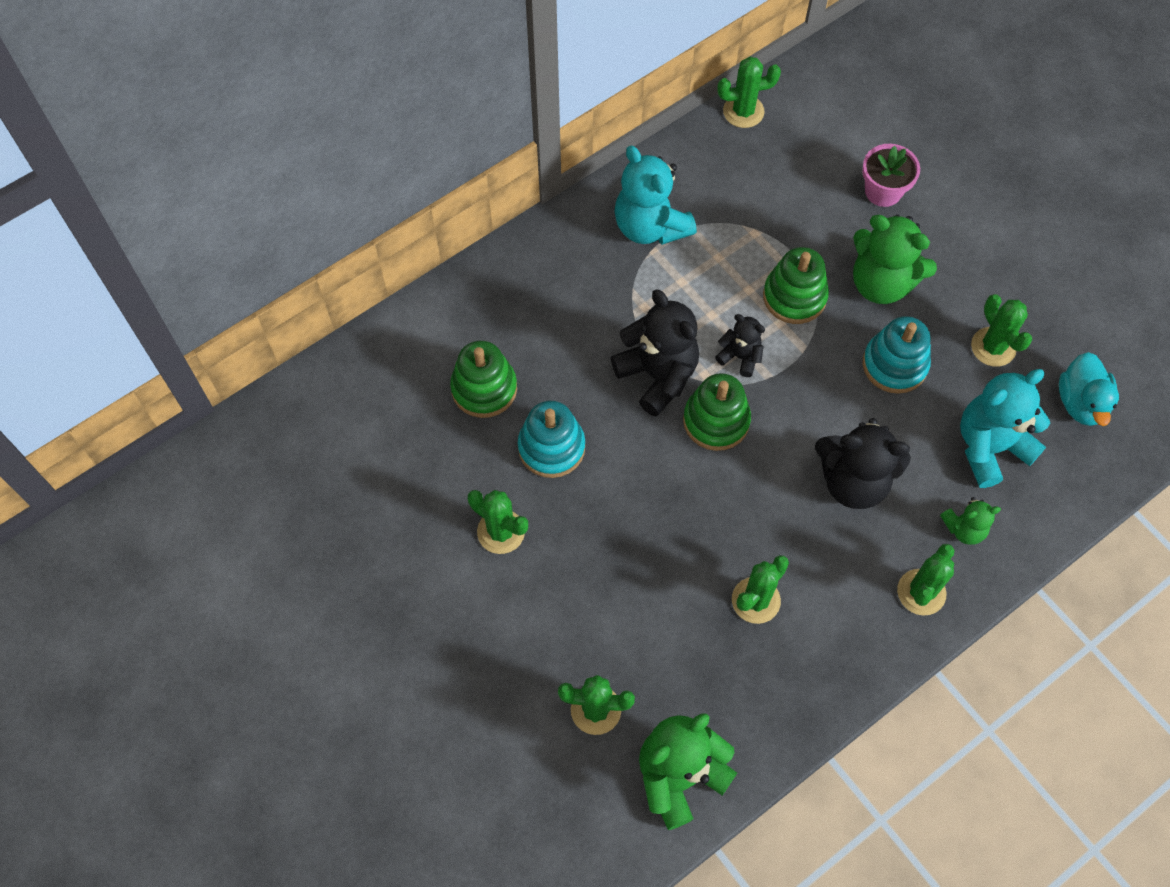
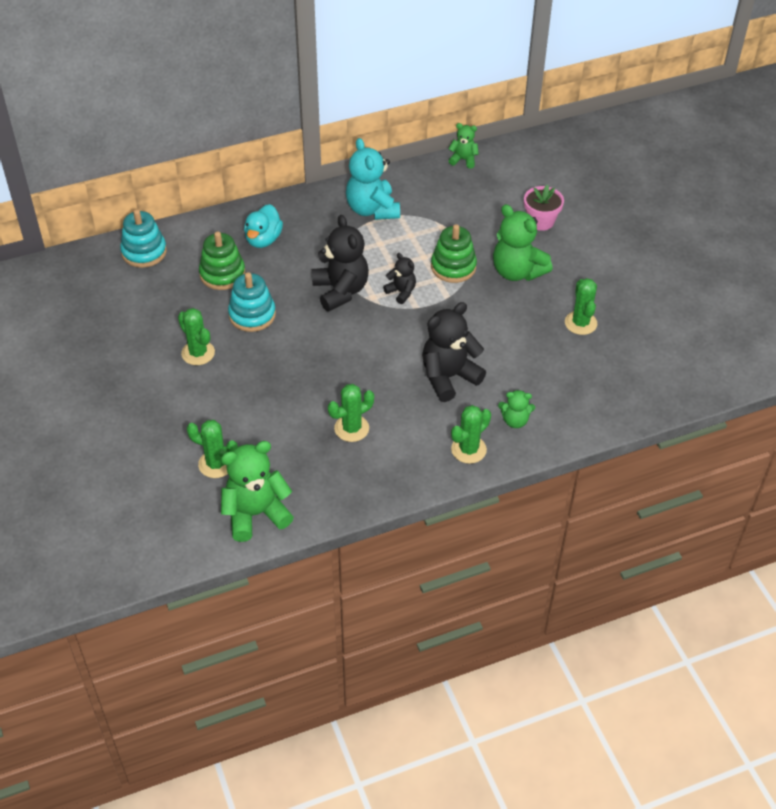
camera: 15 degrees right, 15 degrees down
green stacking toy [683,373,751,451] -> none
green cactus [717,57,781,128] -> green teddy bear [448,123,479,169]
black teddy bear [815,418,911,509] -> black teddy bear turned 120 degrees clockwise [422,302,486,402]
turquoise stacking toy [863,316,931,394] -> turquoise stacking toy moved to [120,209,167,268]
turquoise teddy bear [960,369,1050,488] -> none
turquoise duck [1059,352,1119,426] -> turquoise duck moved to [244,204,283,248]

